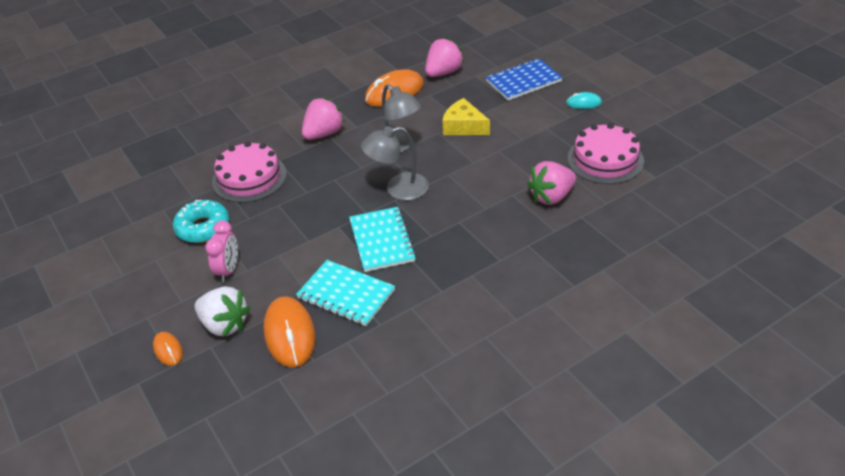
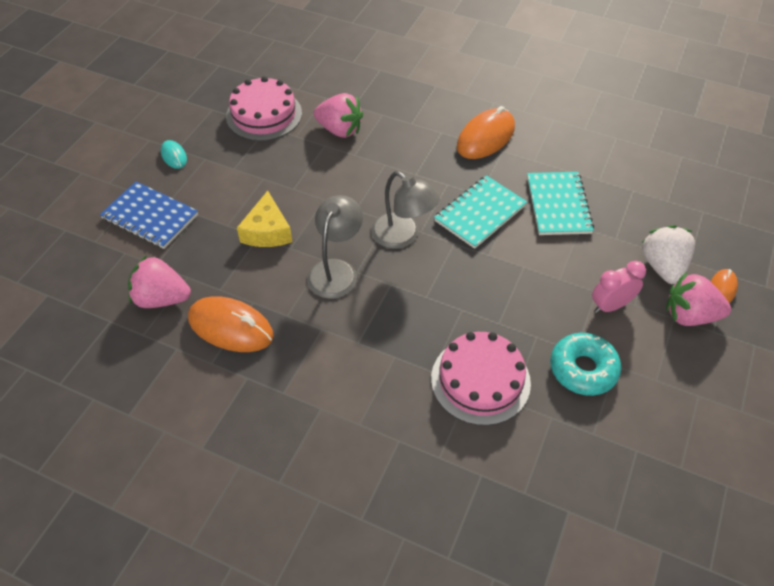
camera: 125 degrees left, 10 degrees up
orange mouse [263,296,316,367] -> orange mouse moved to [457,106,515,159]
pink strawberry [302,97,345,140] -> pink strawberry moved to [666,272,731,326]

